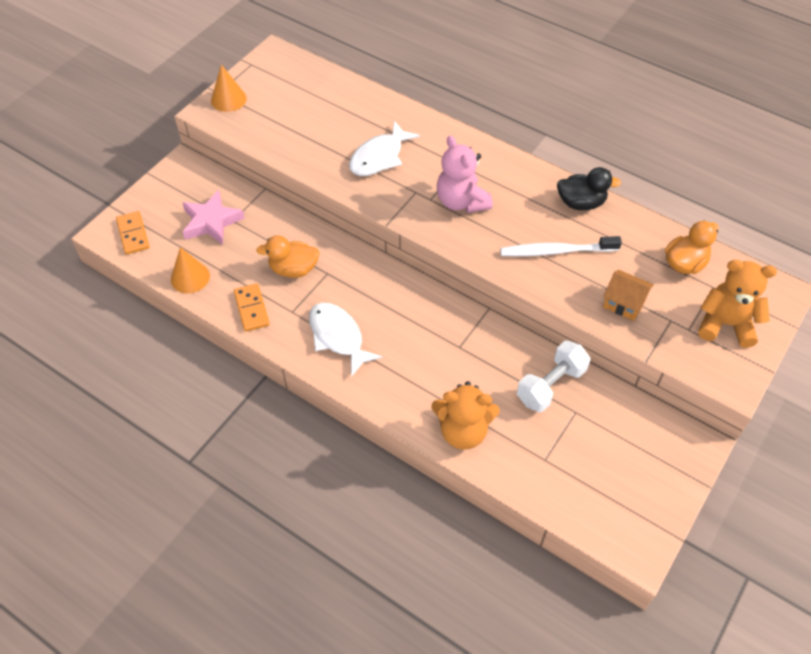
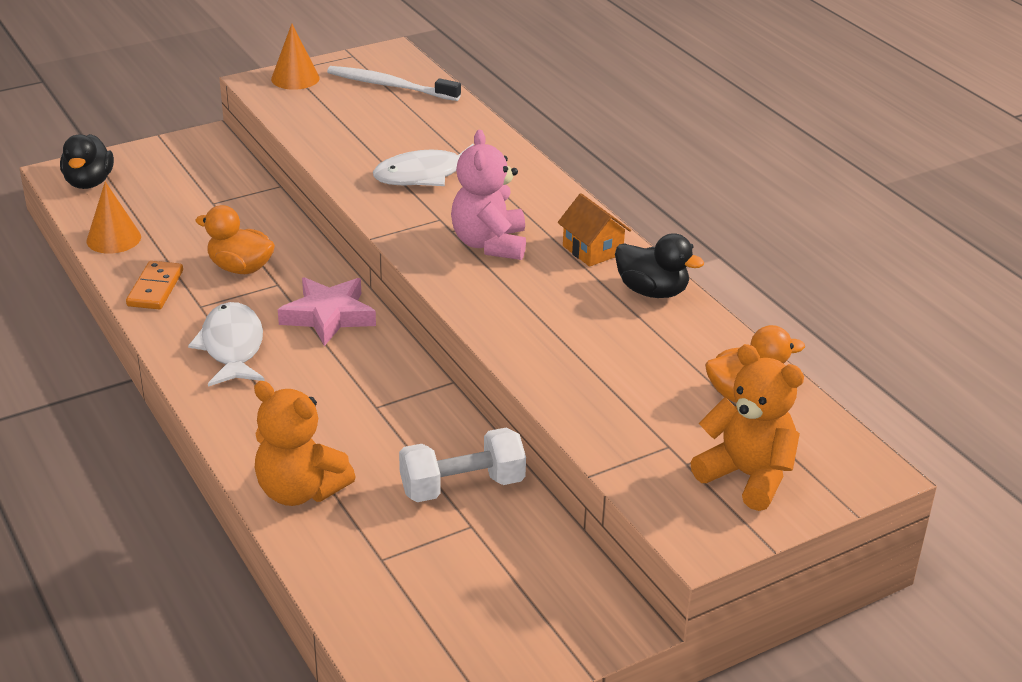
camera: 25 degrees right, 20 degrees down
orange domino [116,211,149,255] -> black duck [60,134,114,189]
pink star [182,190,245,245] -> pink star moved to [278,277,376,346]
white toothbrush [500,236,622,257] -> white toothbrush moved to [327,66,461,101]
orange house [603,270,654,321] -> orange house moved to [558,193,631,267]

